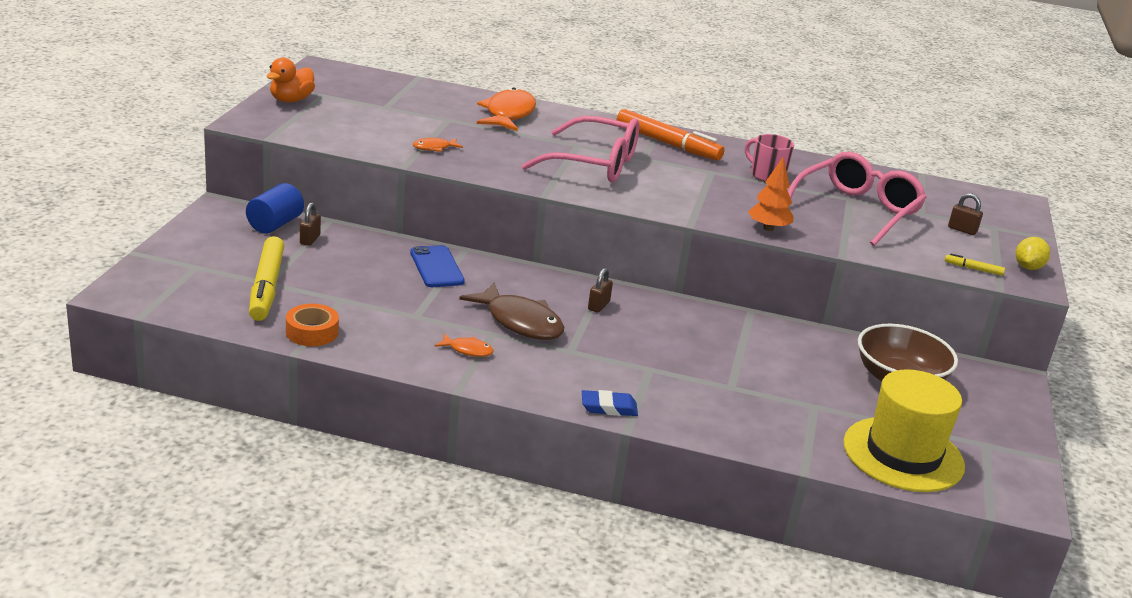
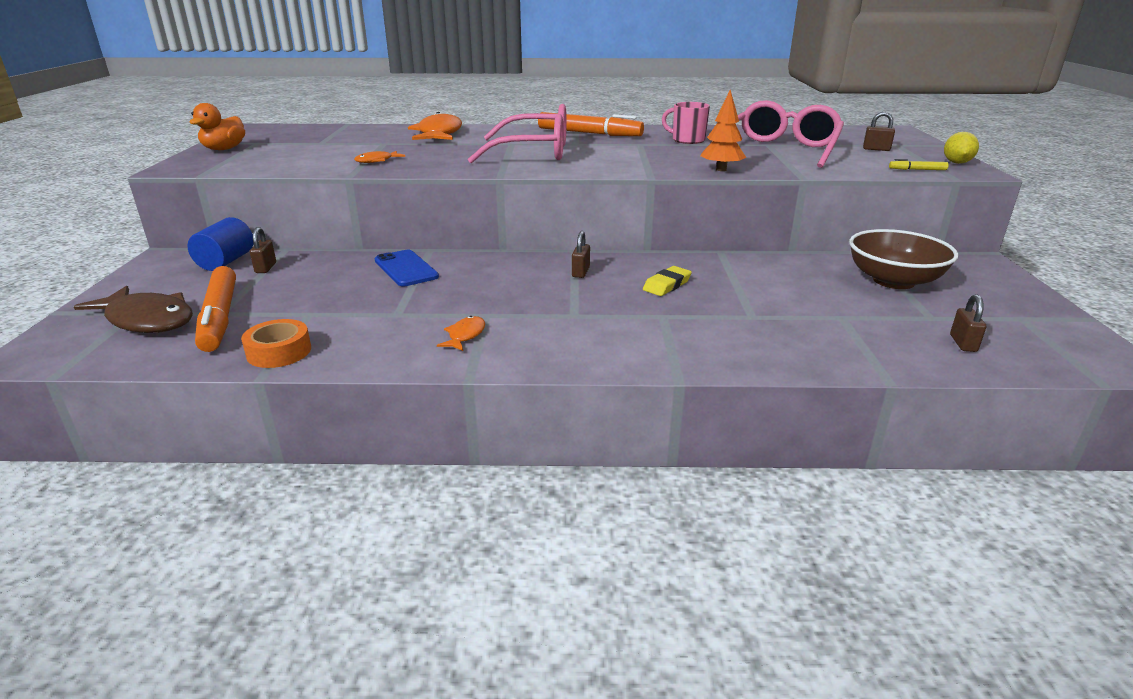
camera: 10 degrees left, 0 degrees up
yellow marker [249,236,284,321] -> orange marker [195,266,236,352]
orange fish [435,334,494,357] -> orange fish turned 75 degrees counterclockwise [437,316,485,351]
brown fish [459,282,564,340] -> brown fish moved to [74,286,193,333]
blue eraser [582,390,638,416] -> none
yellow hat [843,369,965,492] -> brown padlock [950,294,986,352]
none -> yellow eraser [643,266,692,296]

